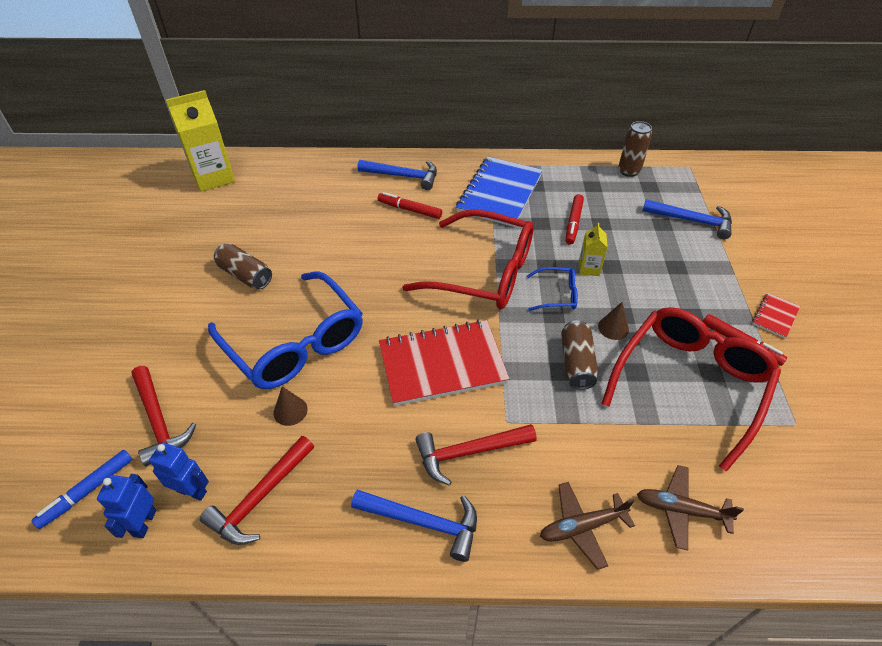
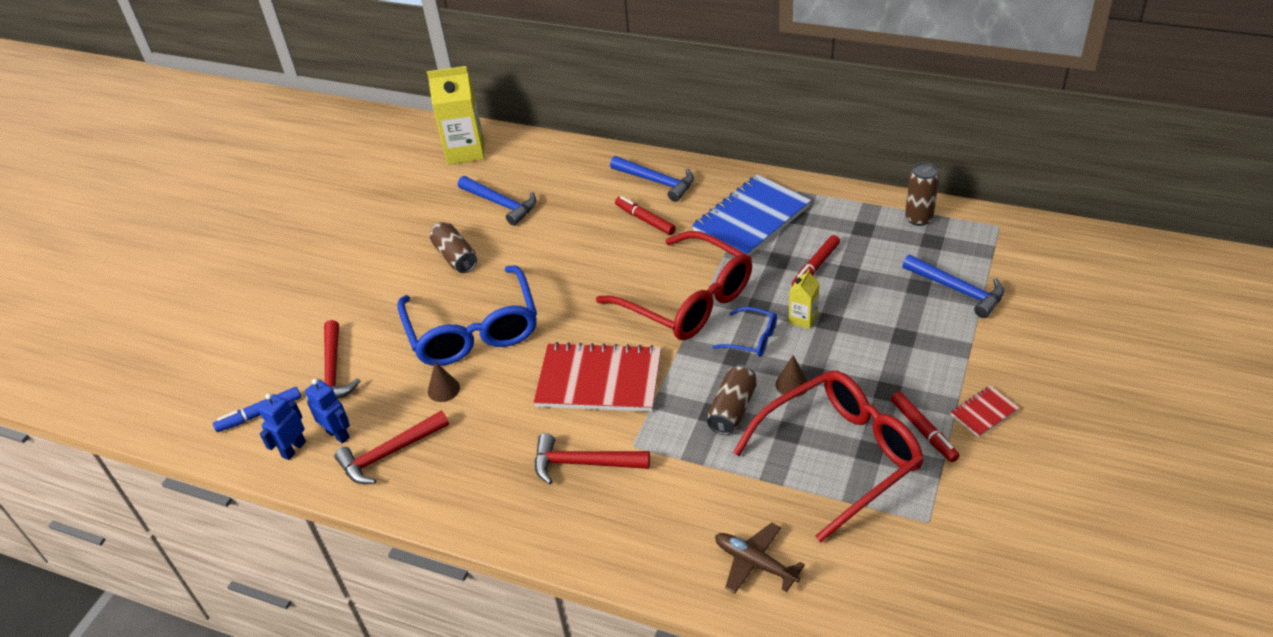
camera: 25 degrees right, 5 degrees down
blue hammer [351,490,477,562] -> blue hammer moved to [458,176,536,226]
brown plane [540,482,635,570] -> none

